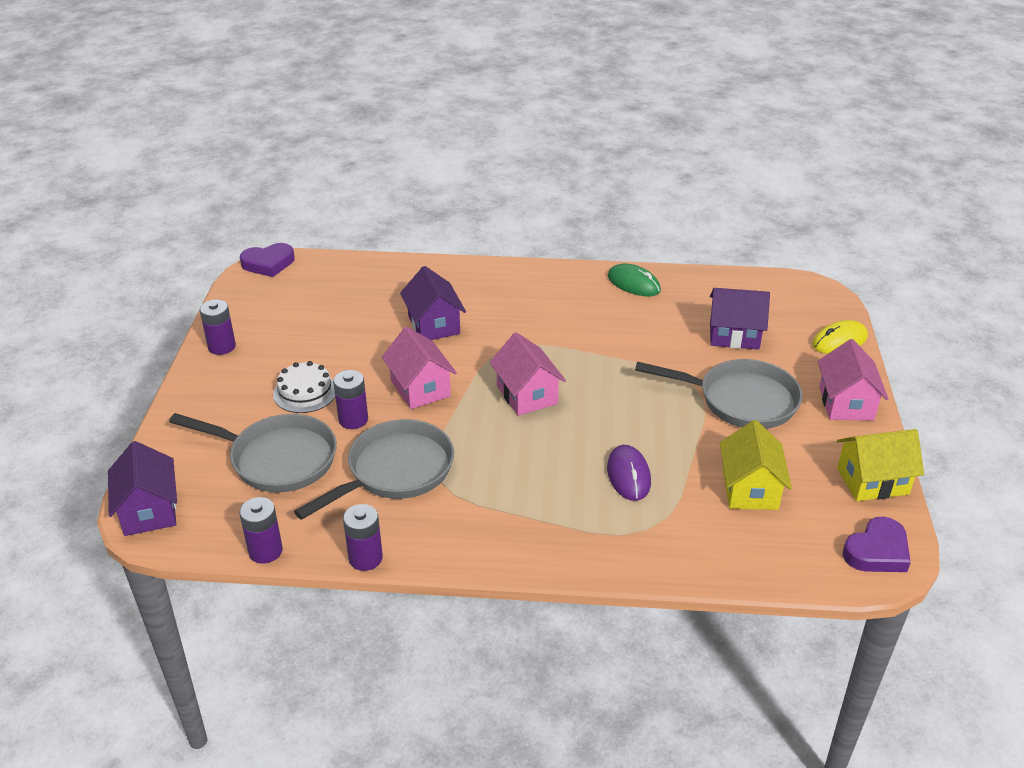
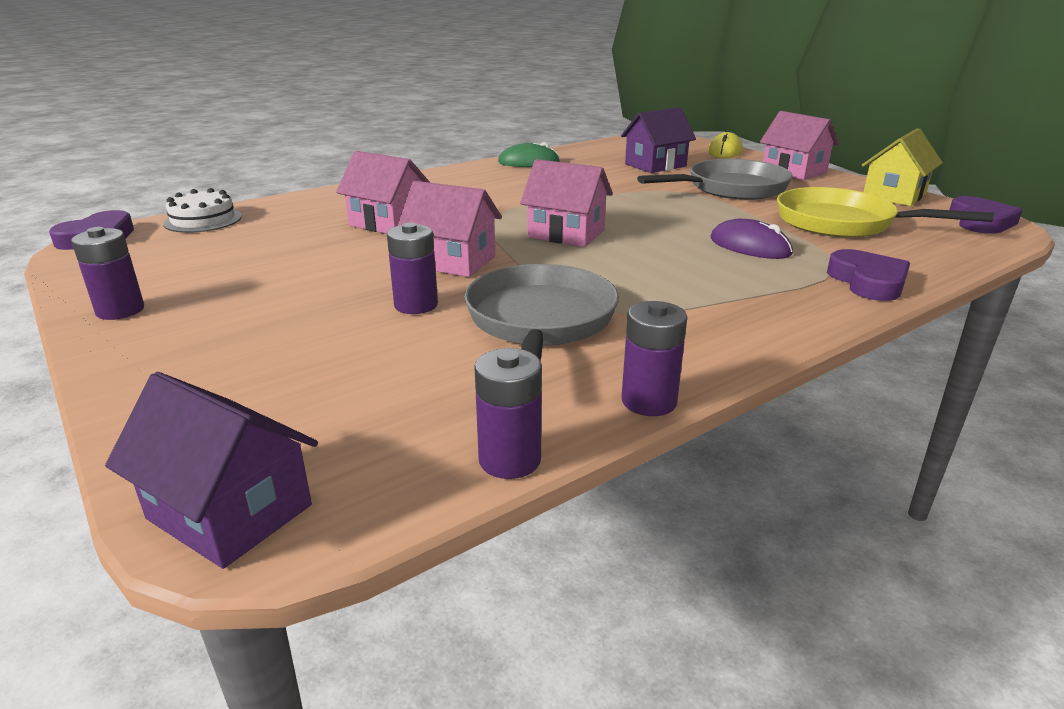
camera: 40 degrees left, 10 degrees down
grey pan [169,413,337,492] -> none
white cake [273,361,335,413] -> white cake moved to [163,188,242,233]
purple house [400,266,466,340] -> pink house [336,151,430,234]
yellow house [720,420,792,510] -> yellow pan [777,187,994,238]
none -> purple heart [827,249,910,301]

